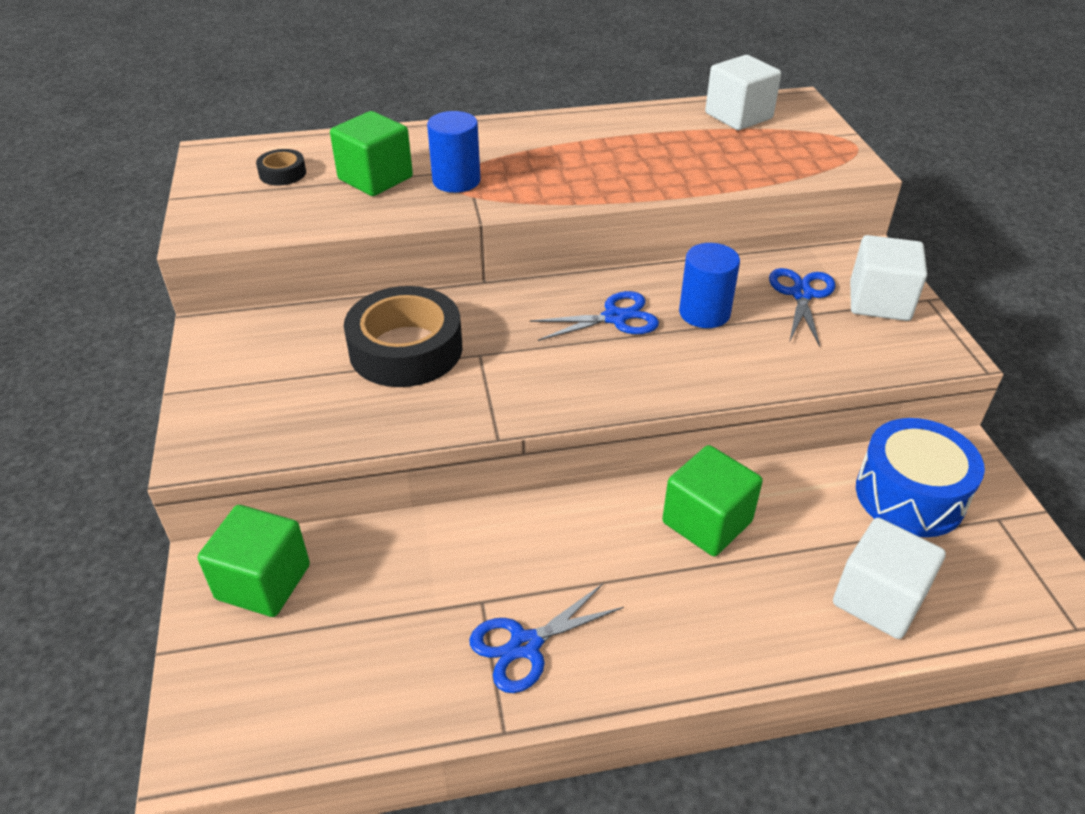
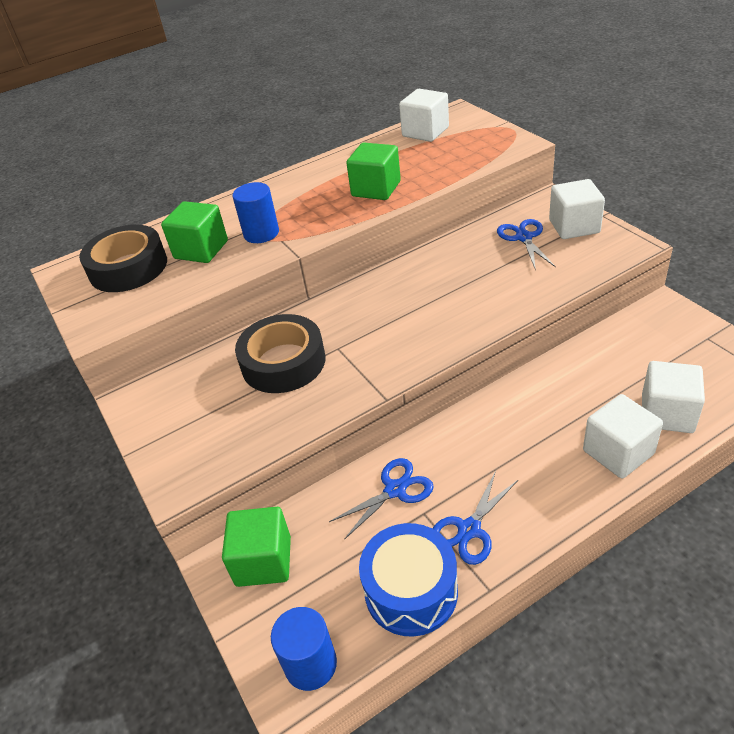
camera: 15 degrees left, 0 degrees up
black tape [256,149,306,186] -> black tape [79,225,167,292], size x2.18
blue scissors [530,291,659,341] -> blue scissors moved to [329,458,434,540]
green cube [662,445,763,556] -> green cube moved to [346,143,401,200]
blue cylinder [679,243,740,328] -> blue cylinder moved to [271,607,337,691]
blue drum [856,418,985,537] -> blue drum moved to [359,523,458,637]
none -> white cube [583,394,663,479]

